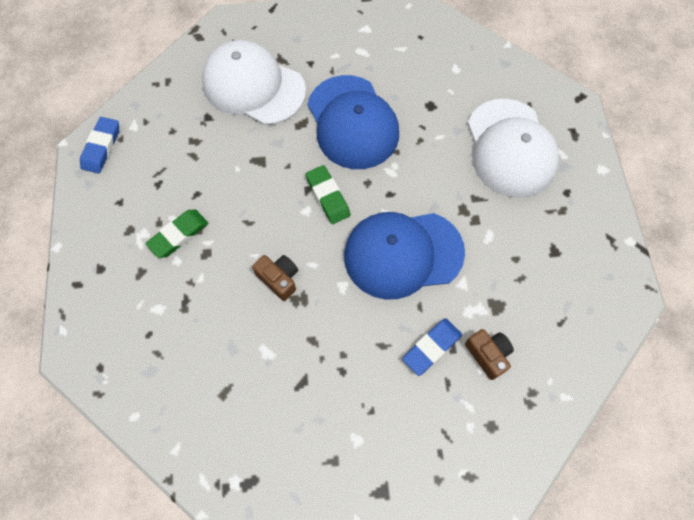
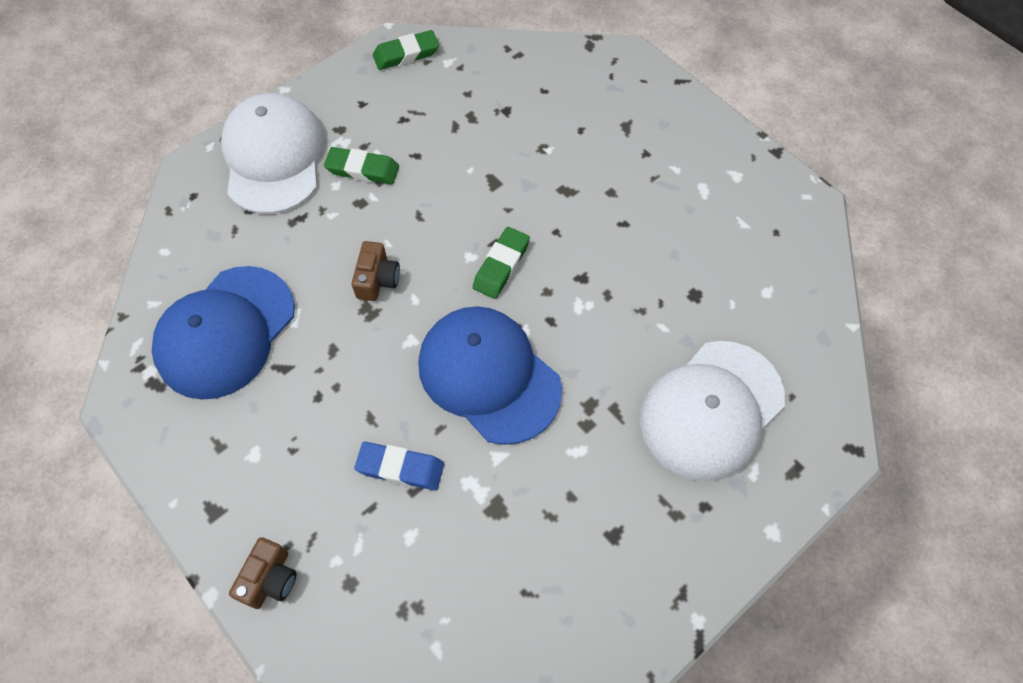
camera: 55 degrees right, 5 degrees down
blue eraser [80,117,119,173] -> green eraser [373,30,439,70]
white cap [202,40,306,125] -> white cap moved to [221,93,325,214]
blue cap [308,75,399,169] -> blue cap moved to [152,266,295,400]
brown camera [465,329,514,380] -> brown camera moved to [229,537,297,609]

